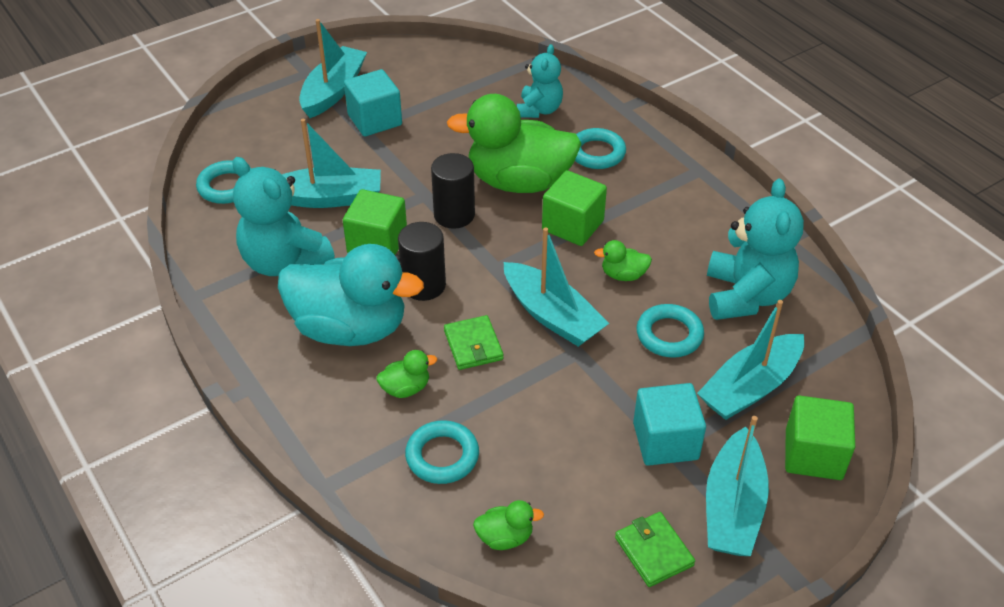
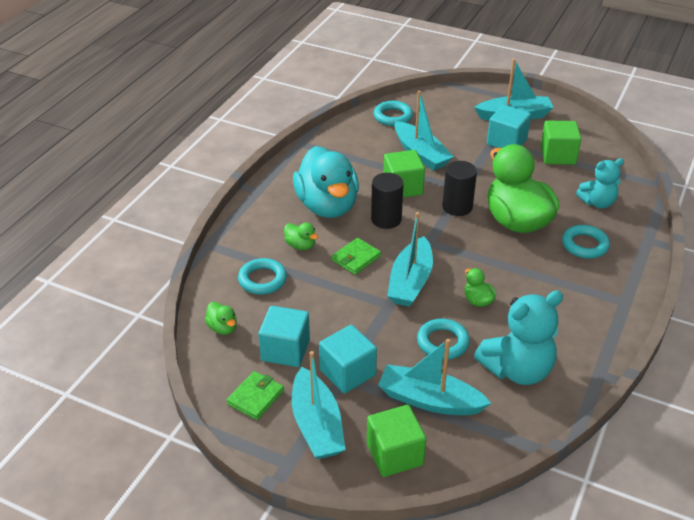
camera: 60 degrees right, 5 degrees down
turquoise teddy bear [232,157,335,276] -> none
green cube [542,170,607,246] -> green cube moved to [541,120,581,165]
turquoise boat [706,416,769,556] -> turquoise boat turned 90 degrees counterclockwise [292,351,346,459]
none -> turquoise cube [259,306,310,367]

